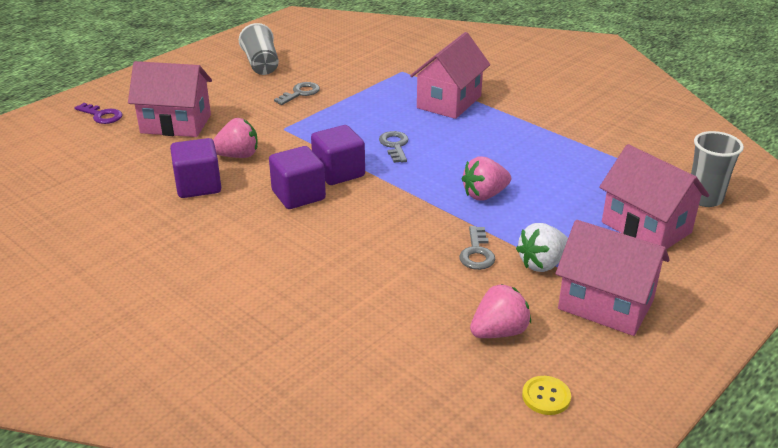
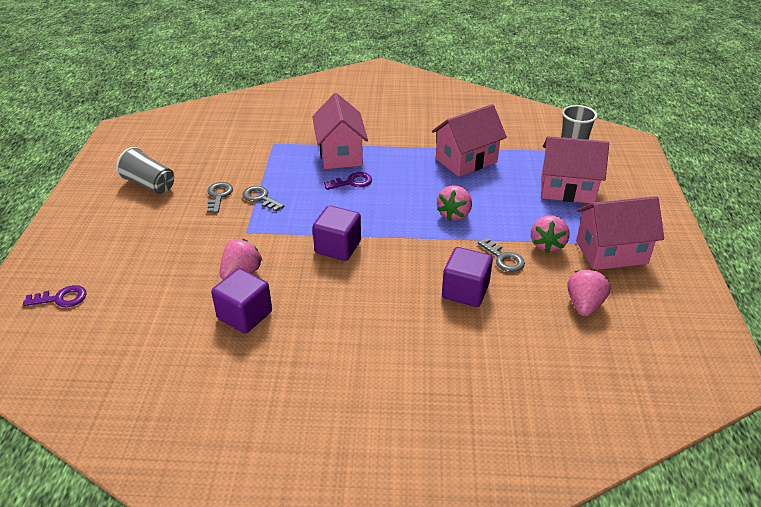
camera: 40 degrees left, 5 degrees up
pink house [128,61,212,137] -> pink house moved to [432,104,507,177]
purple cube [269,146,326,209] -> purple cube moved to [442,247,493,307]
grey key [379,131,408,163] -> grey key moved to [242,186,284,212]
white strawberry [516,223,568,272] -> pink strawberry [531,215,570,253]
yellow button [522,376,571,415] -> none
none -> purple key [324,172,372,190]

